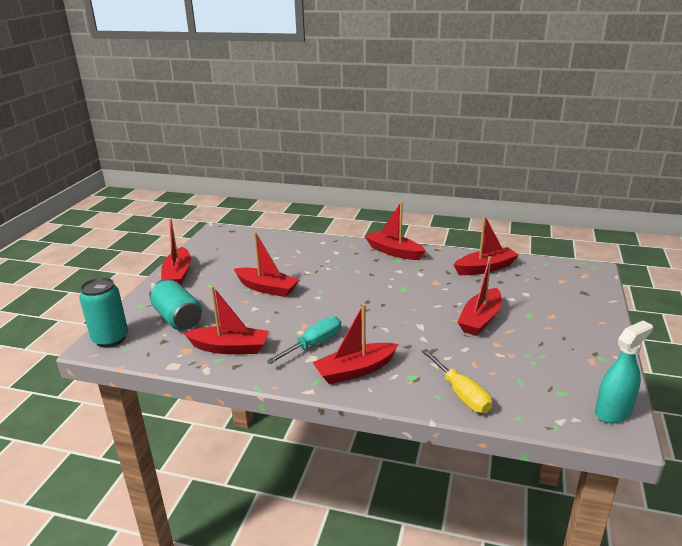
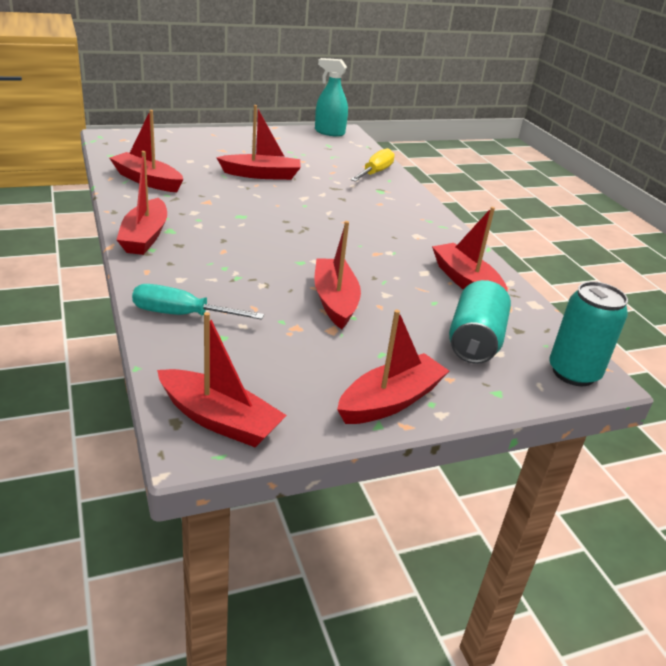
camera: 130 degrees left, 5 degrees up
turquoise screwdriver [266,316,341,364] -> turquoise screwdriver moved to [132,284,264,320]
red boat [312,304,399,384] -> red boat moved to [157,312,287,447]

